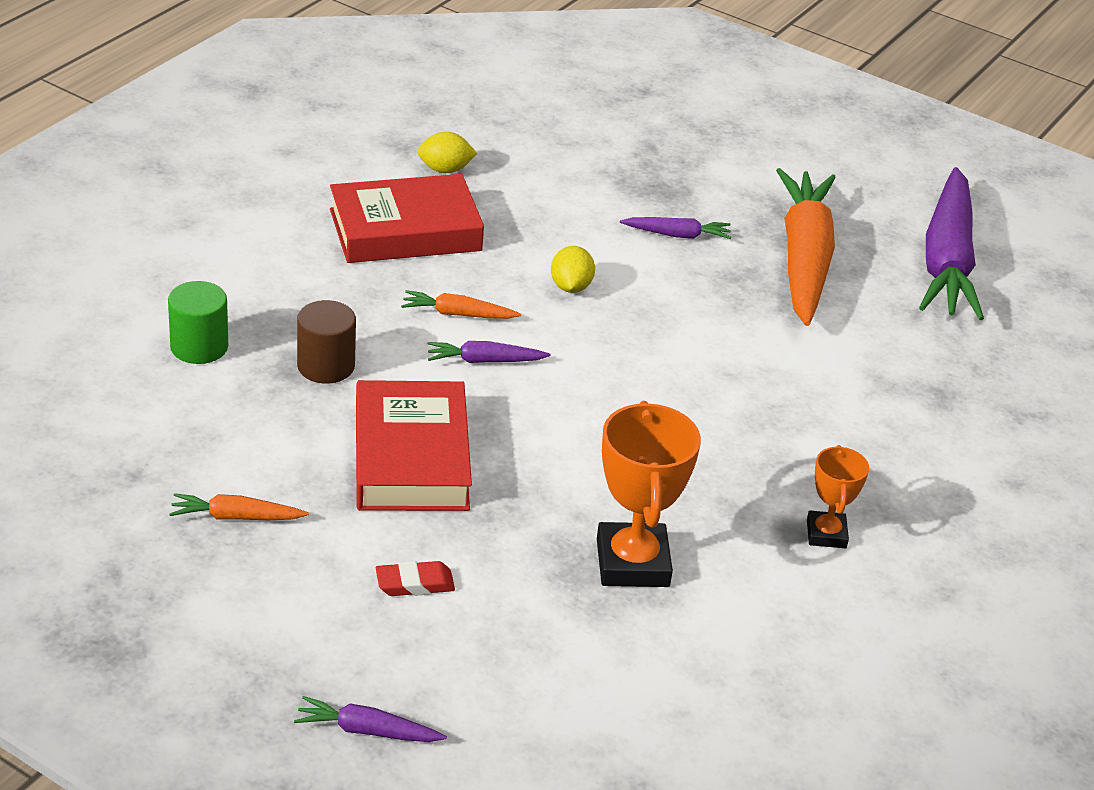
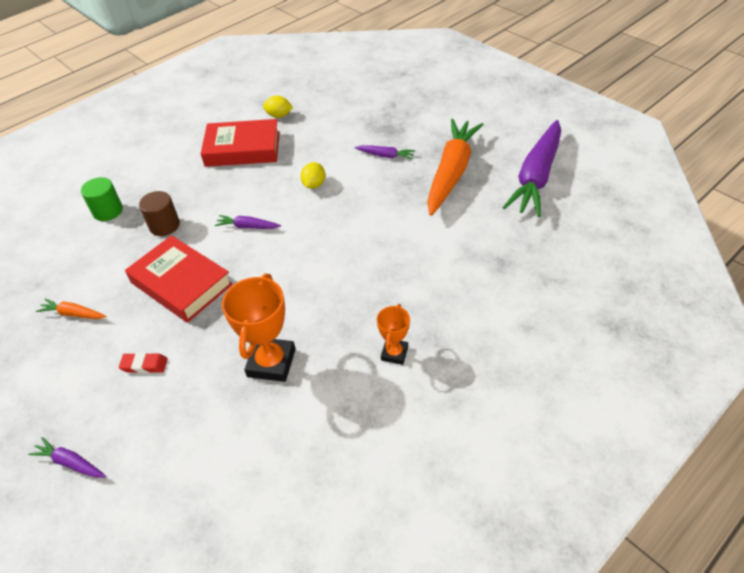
camera: 20 degrees right, 10 degrees up
red book [356,380,472,511] -> red book turned 60 degrees counterclockwise [125,235,233,323]
orange carrot [401,290,521,319] -> none

